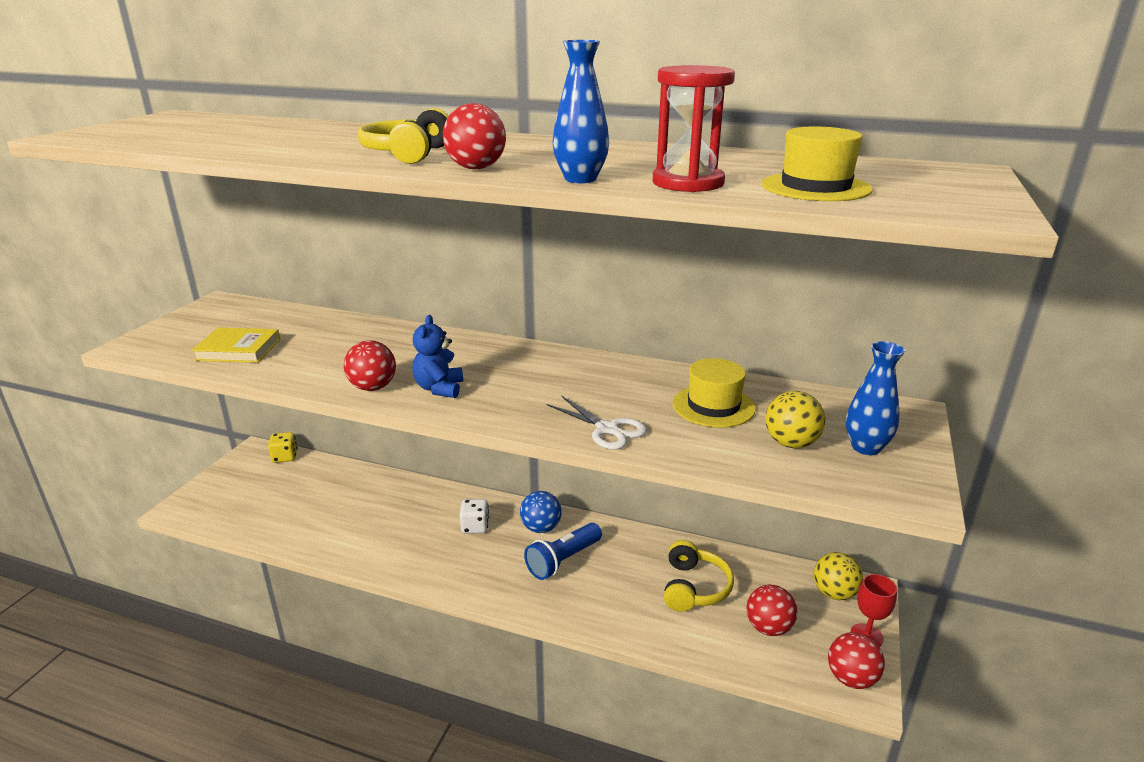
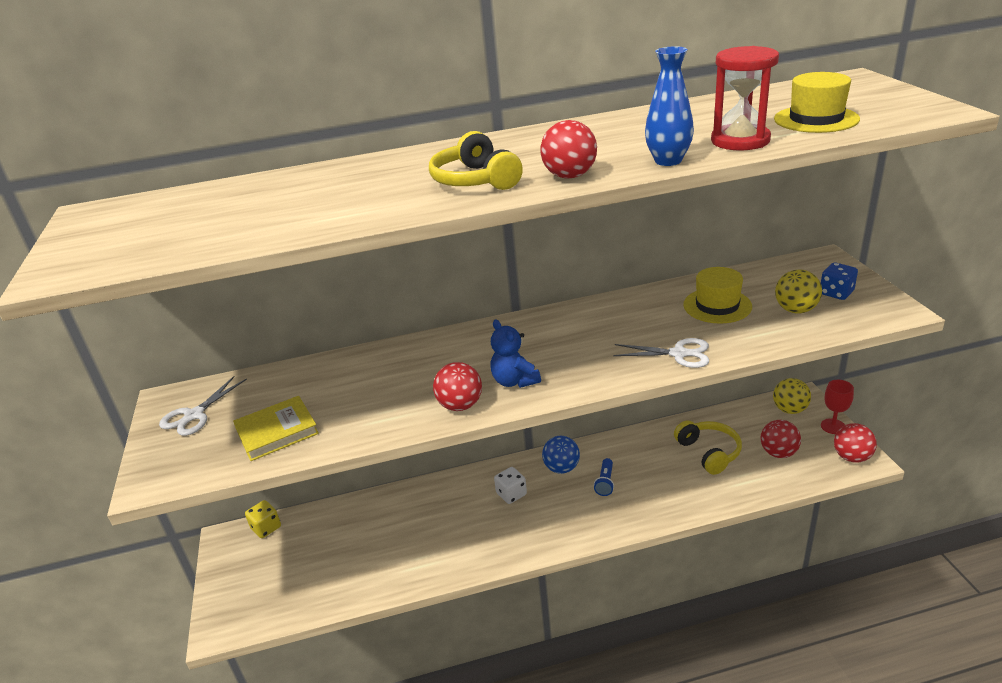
camera: 30 degrees left, 5 degrees up
blue flashlight [524,523,602,580] -> blue flashlight [594,458,614,496], size x0.60
blue vase [846,341,905,455] -> blue dice [821,263,858,300]
none -> white scissors [159,376,247,436]

